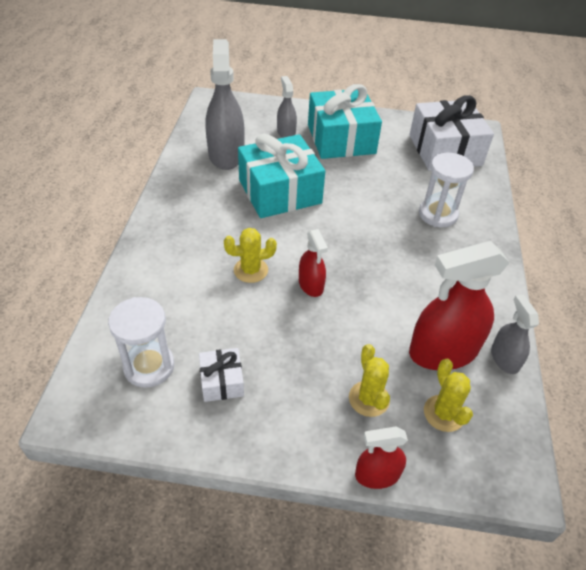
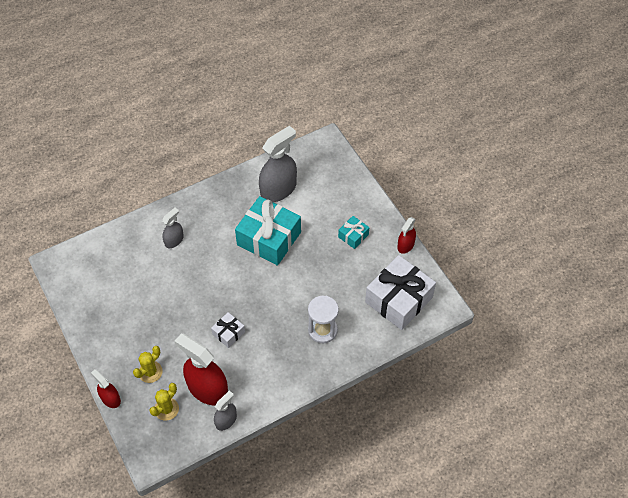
camera: 55 degrees right, 10 degrees up
white hourglass [108,297,174,388] -> none
white gift [199,348,244,402] -> white gift moved to [211,312,245,348]
yellow cactus [224,228,277,283] -> none
grey spray bottle [277,76,297,138] -> grey spray bottle moved to [162,208,184,248]
red spray bottle [299,229,328,297] -> red spray bottle moved to [397,217,416,254]
turquoise gift [308,84,382,159] -> turquoise gift [338,216,369,249], size x0.47

